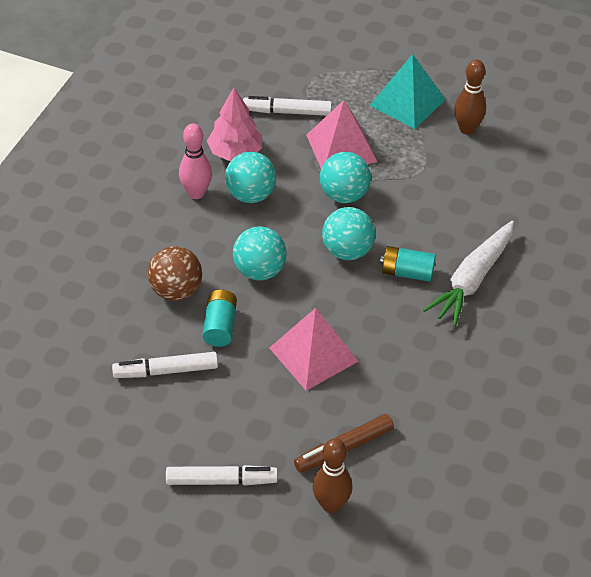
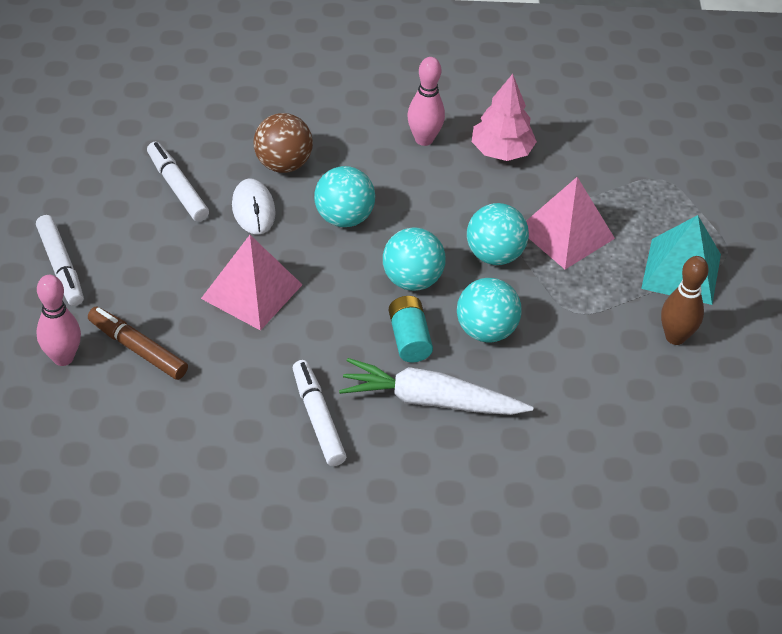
camera: 65 degrees right, 0 degrees up
turquoise battery [203,289,237,347] -> white mouse [232,179,276,234]
turquoise ball [225,152,276,203] -> turquoise ball moved to [457,278,522,342]
white marker [243,96,332,116] -> white marker moved to [293,360,346,466]
brown bowling pin [313,438,353,513] -> pink bowling pin [36,275,81,366]

